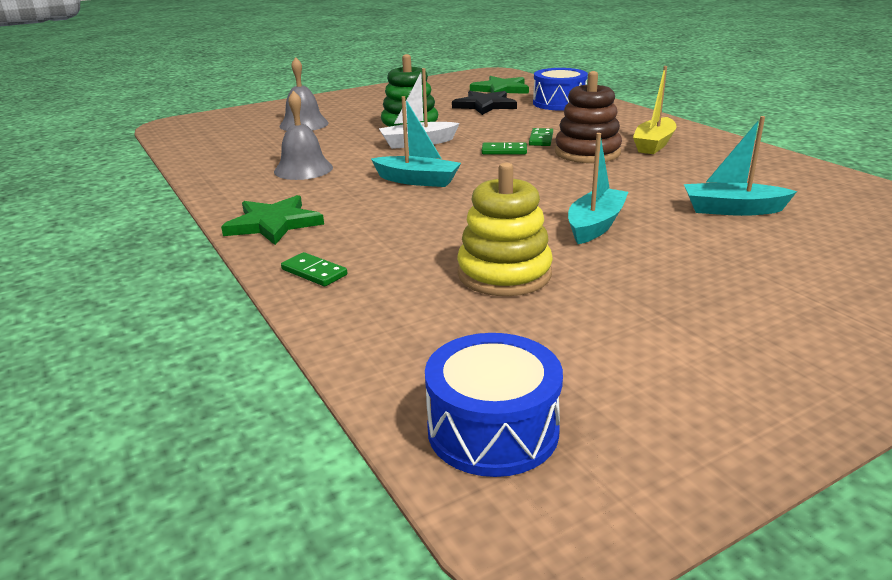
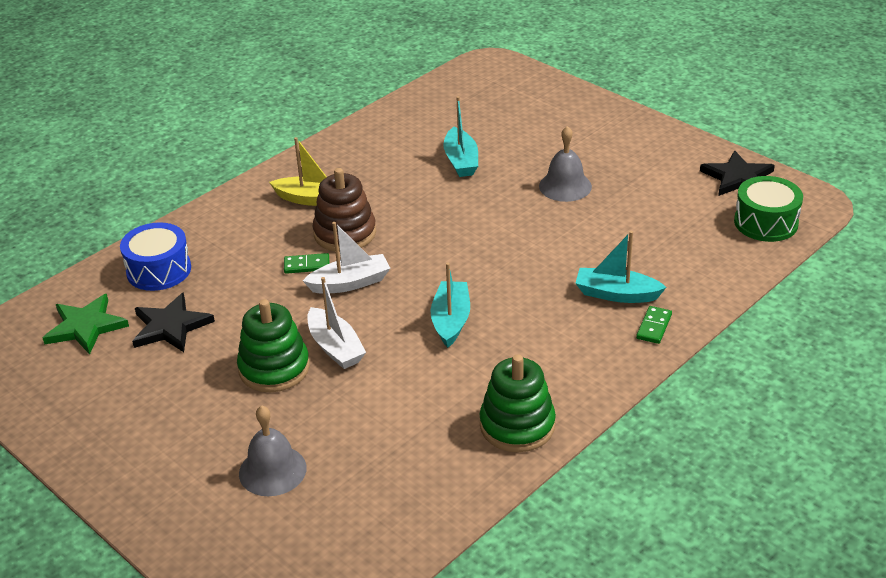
camera: 105 degrees left, 10 degrees up
green star [221,195,324,245] -> none
grey bell [274,91,333,180] -> grey bell moved to [539,126,592,202]
blue drum [425,333,563,477] -> green drum [734,176,803,242]
yellow stacking toy [457,162,553,296] -> none
green domino [482,143,527,154] -> white boat [303,222,390,294]
turquoise boat [568,133,628,244] -> turquoise boat moved to [575,231,667,303]
none -> green stacking toy [480,355,556,452]
none -> black star [700,150,775,196]

